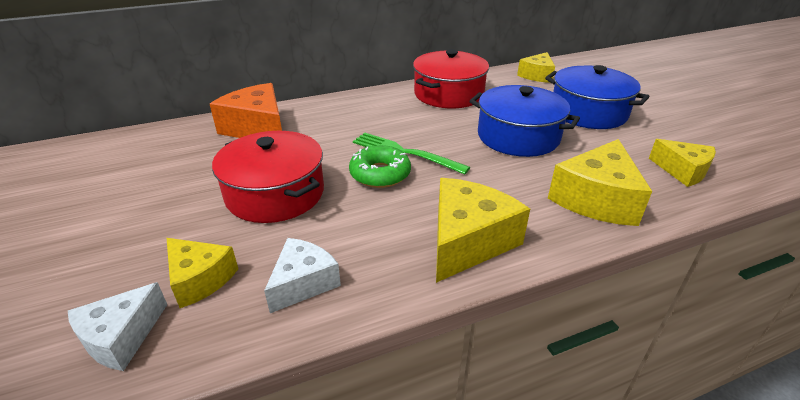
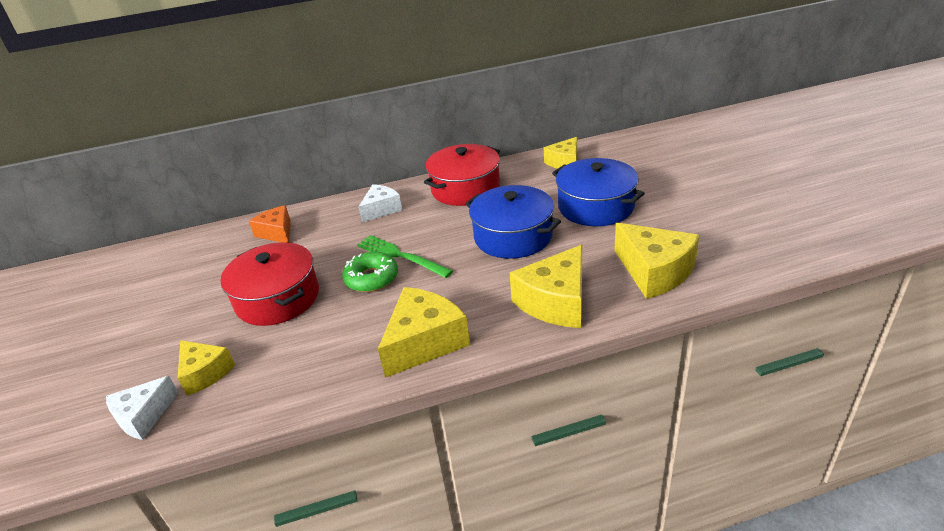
camera: 10 degrees right, 0 degrees up
orange cheese [210,83,282,138] -> orange cheese [249,205,291,243], size x0.63
white cheese [264,238,341,313] -> white cheese moved to [358,184,402,222]
yellow cheese [649,139,716,187] -> yellow cheese [614,223,700,299], size x1.59

